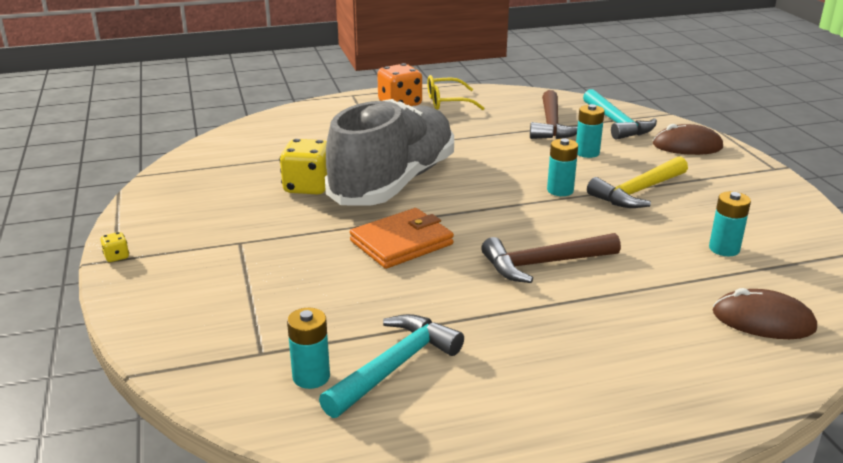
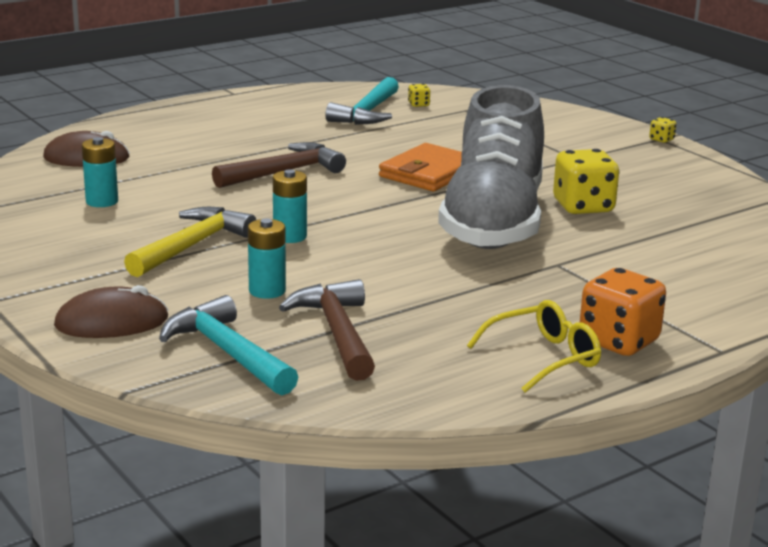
camera: 160 degrees right, 5 degrees down
turquoise battery [287,308,330,389] -> yellow dice [408,84,430,107]

